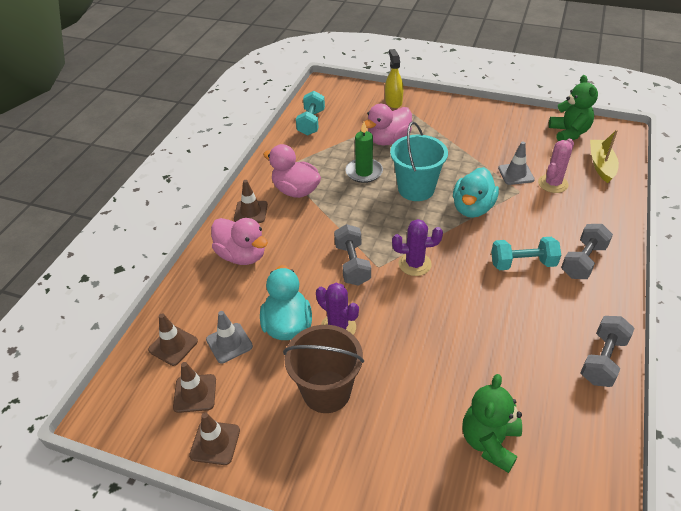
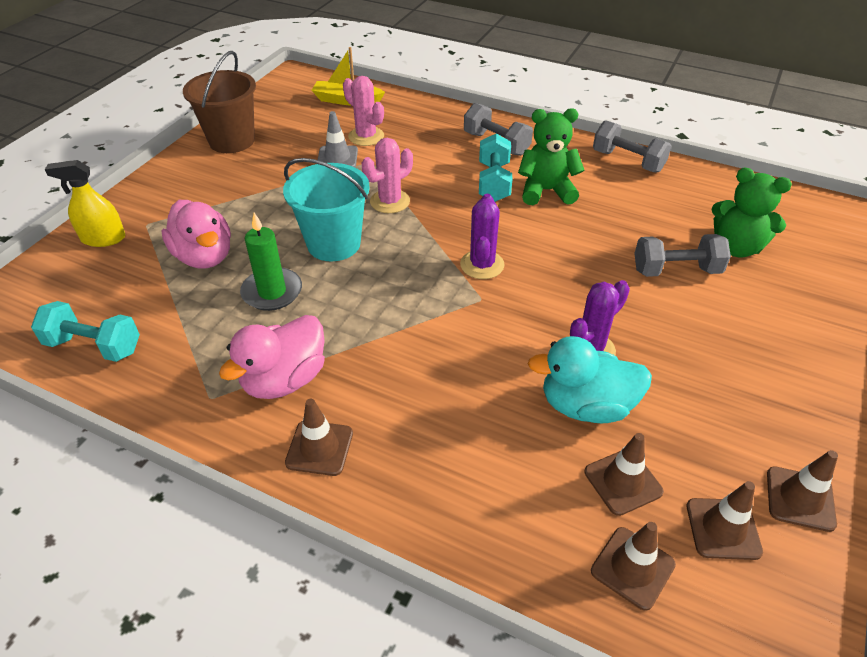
camera: 85 degrees left, 0 degrees up
grey traffic cone [206,311,253,363] -> brown traffic cone [584,433,664,516]
pink duck [211,218,268,265] -> none
brown bucket [283,325,364,413] -> brown bucket moved to [183,51,256,153]
grey dumbbell [334,224,371,286] -> grey dumbbell moved to [634,234,731,277]
turquoise duck [453,167,499,218] -> pink cactus [362,138,413,213]
green teddy bear [549,75,598,141] -> green teddy bear moved to [518,108,584,205]

